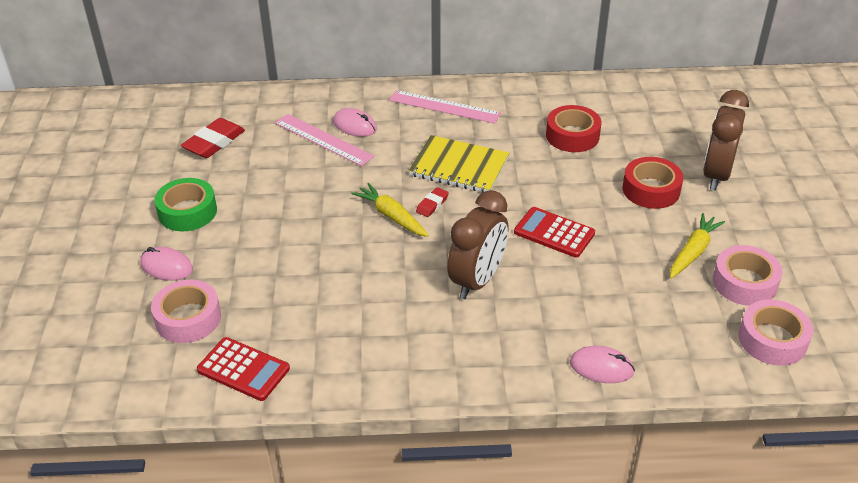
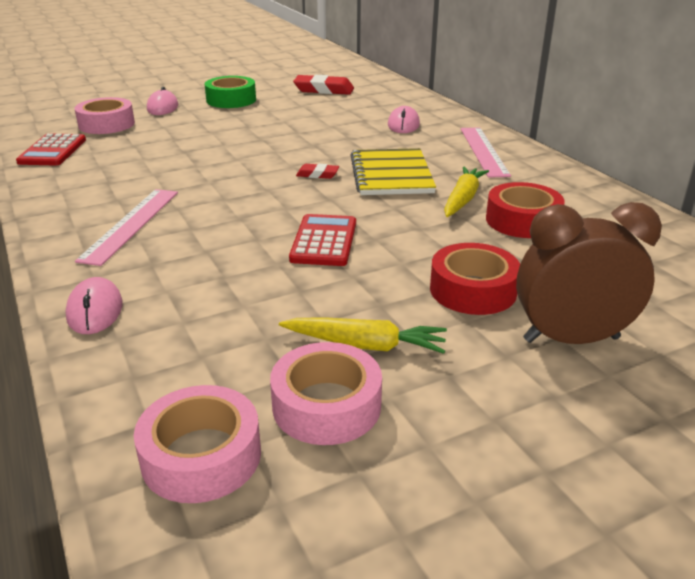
camera: 65 degrees right, 10 degrees down
pink ruler [275,114,374,166] -> pink ruler moved to [75,189,178,266]
yellow carrot [351,183,429,237] -> yellow carrot moved to [444,167,489,217]
brown clock [447,190,508,299] -> none

